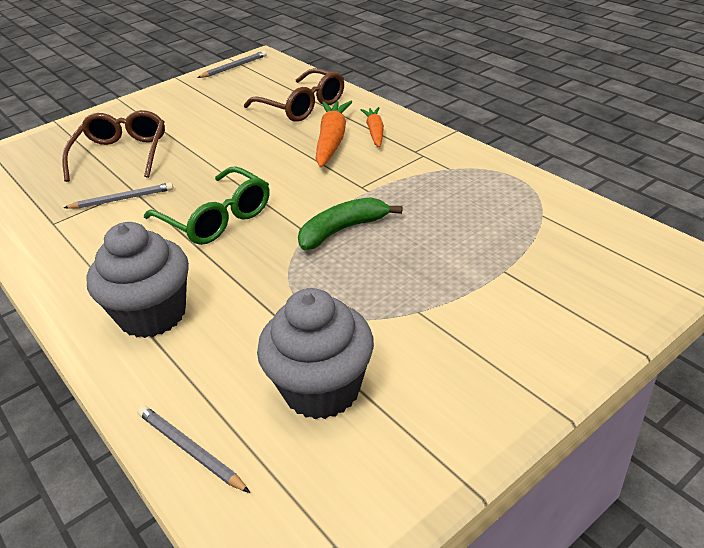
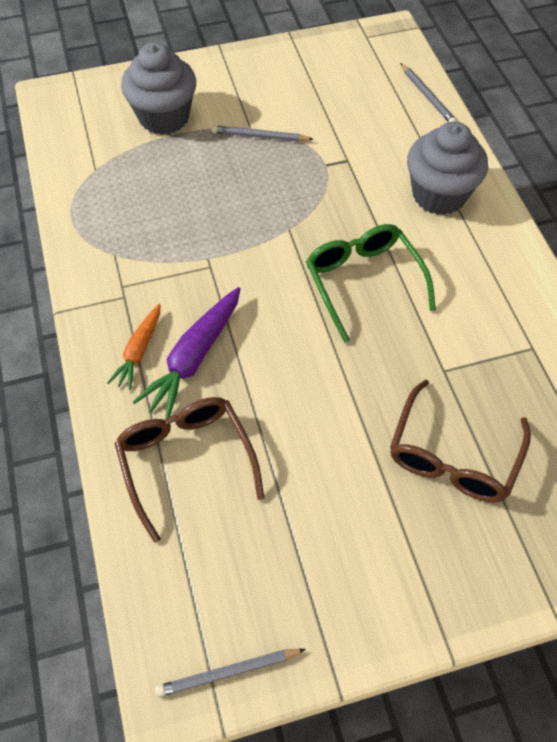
camera: 160 degrees left, 20 degrees up
grey pencil [64,182,173,209] -> grey pencil moved to [211,125,313,142]
grey cupcake [257,288,374,419] -> grey cupcake moved to [121,43,196,135]
green banana [298,197,402,250] -> none
orange carrot [316,101,352,168] -> purple carrot [133,287,241,419]

